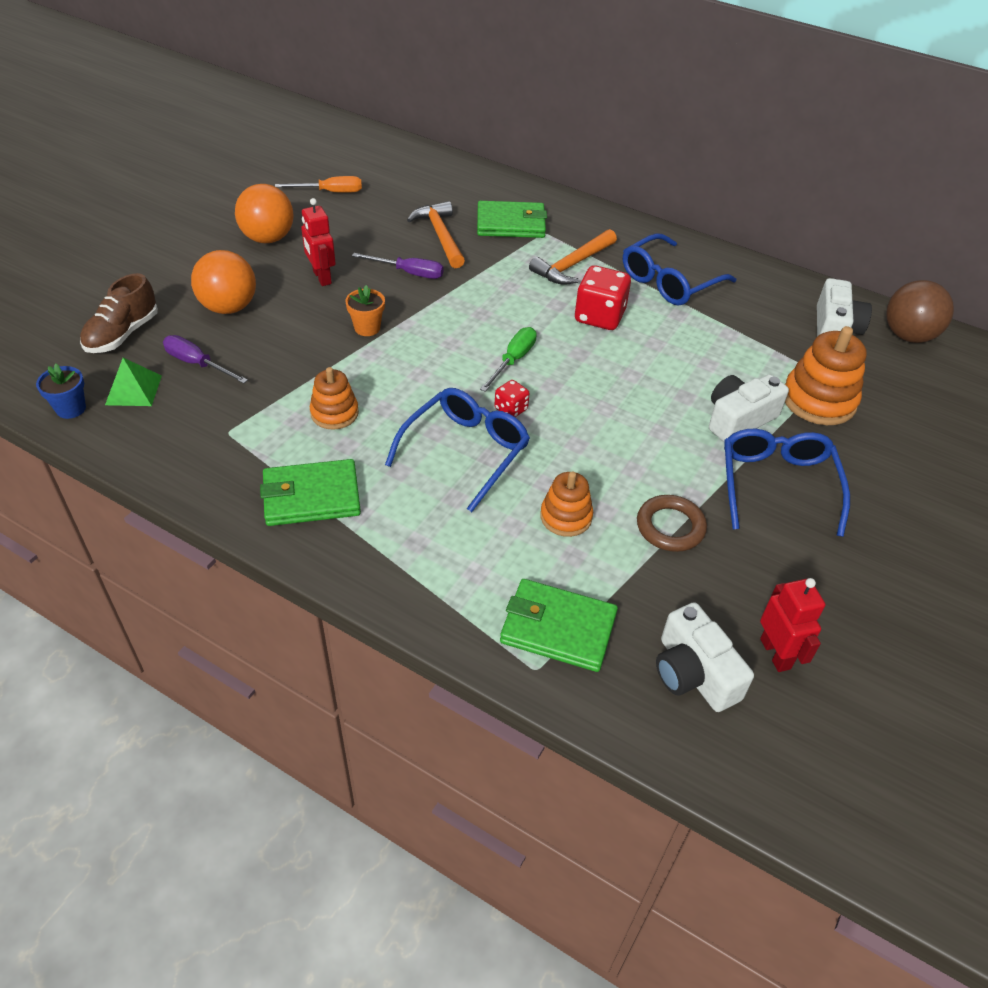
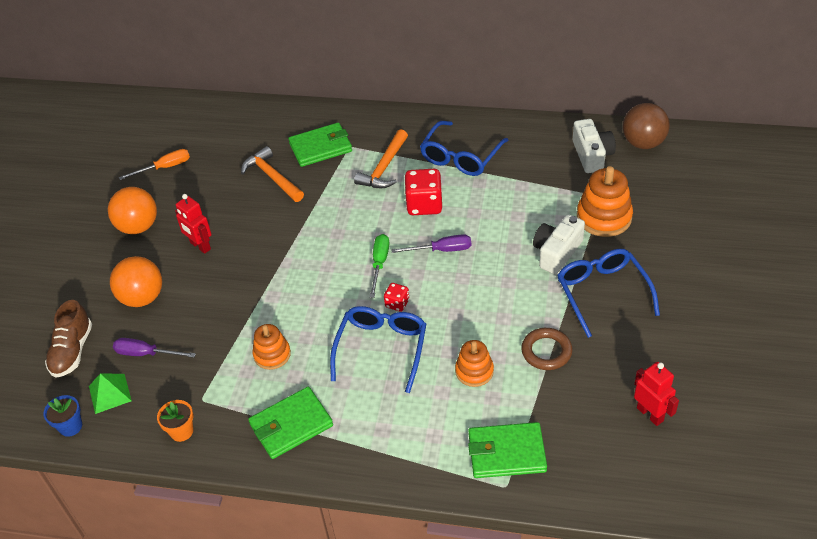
camera: 15 degrees left, 0 degrees up
orange flower pot [345,285,385,336] -> orange flower pot moved to [157,400,193,442]
purple screwdriver [352,253,444,279] -> purple screwdriver moved to [391,234,471,253]
white camera [656,602,754,712] -> none

